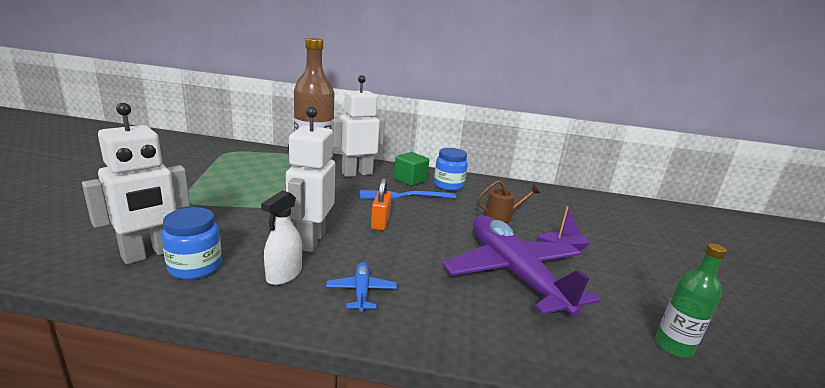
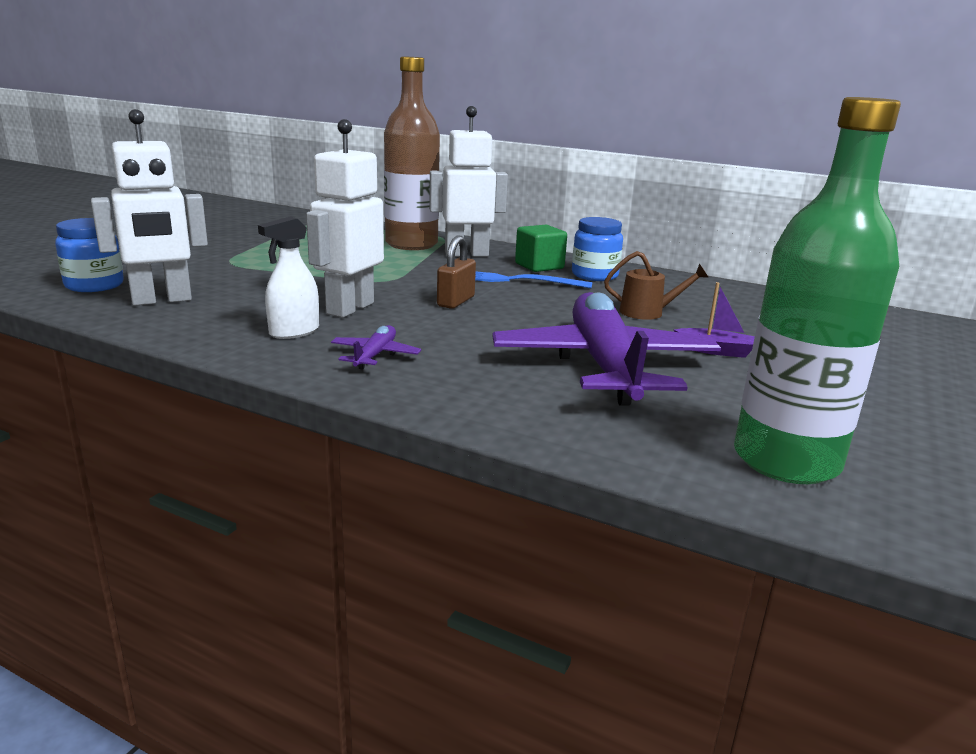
camera: 20 degrees right, 0 degrees up
blue jar [162,207,222,280] -> blue jar moved to [55,218,124,292]
blue plane [326,262,397,312] -> purple plane [331,325,421,370]
orange padlock [371,178,392,231] -> brown padlock [437,236,476,309]
green bottle [655,243,727,358] -> green bottle [734,97,901,484], size x1.90

